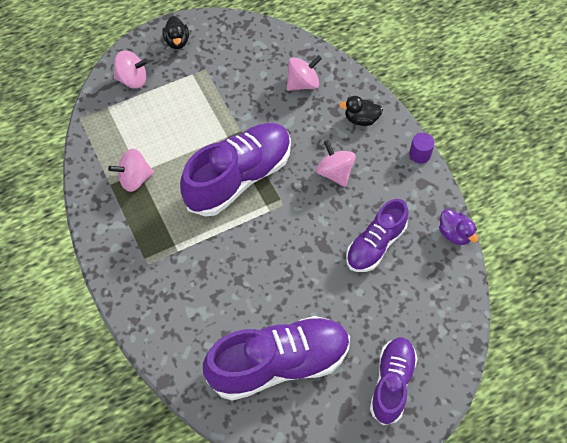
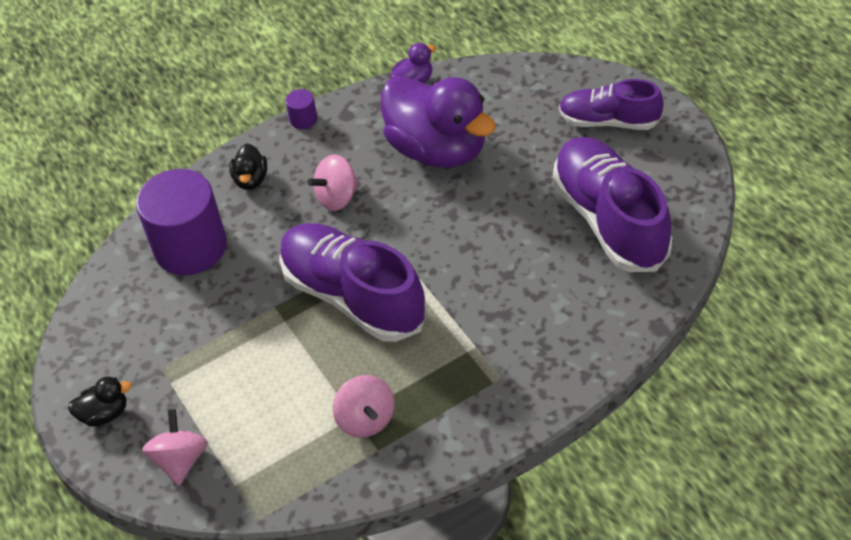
camera: 90 degrees left, 10 degrees down
pink spinning top [287,55,322,91] -> purple cylinder [136,169,227,275]
purple shoe [346,199,408,272] -> purple duck [381,76,496,168]

